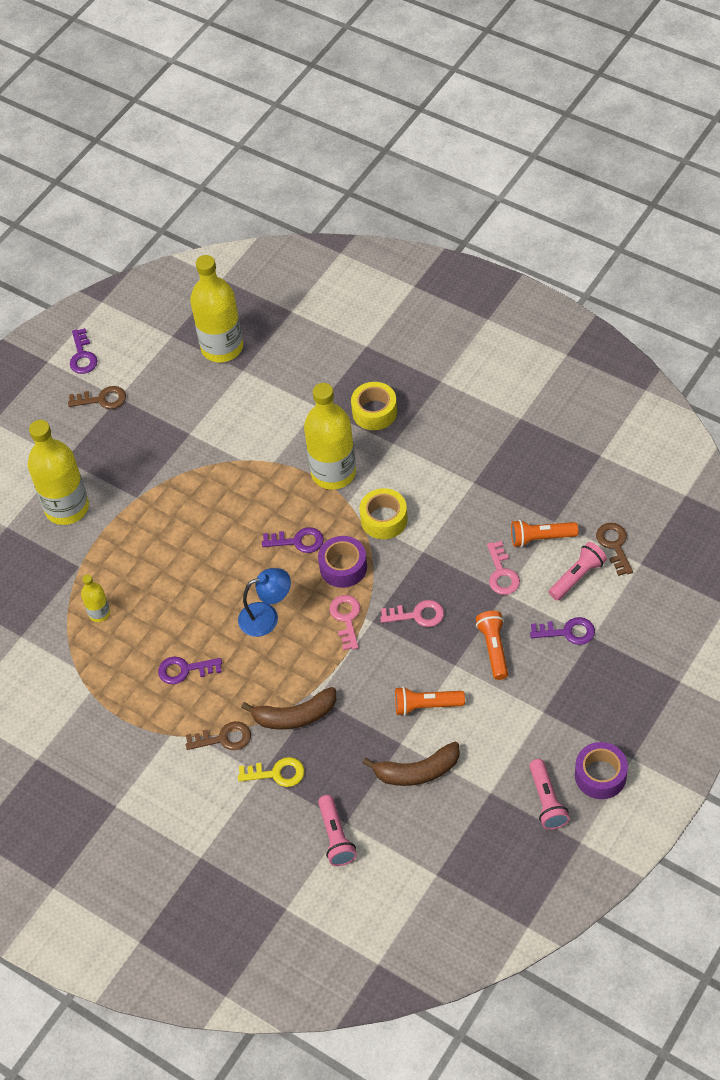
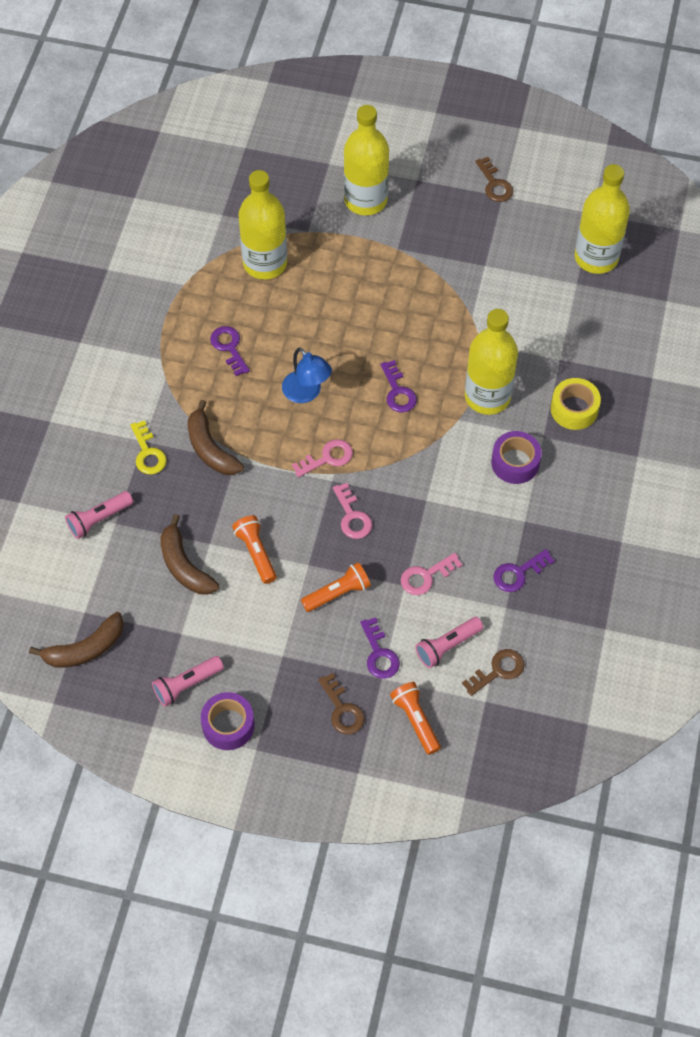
camera: 65 degrees right, 5 degrees up
purple key [70,328,98,374] -> purple key moved to [493,549,555,592]
yellow bottle [81,574,110,622] -> yellow bottle [238,170,287,279], size x2.11
brown key [186,721,251,750] -> brown key moved to [318,673,365,734]
purple tape [318,536,367,588] -> purple tape moved to [491,431,542,484]
yellow tape [360,488,408,539] -> none
orange flashlight [511,520,578,547] -> orange flashlight moved to [390,682,441,755]
pink flashlight [549,542,607,601] -> pink flashlight turned 120 degrees clockwise [415,617,483,668]
none -> brown banana [29,612,124,668]

